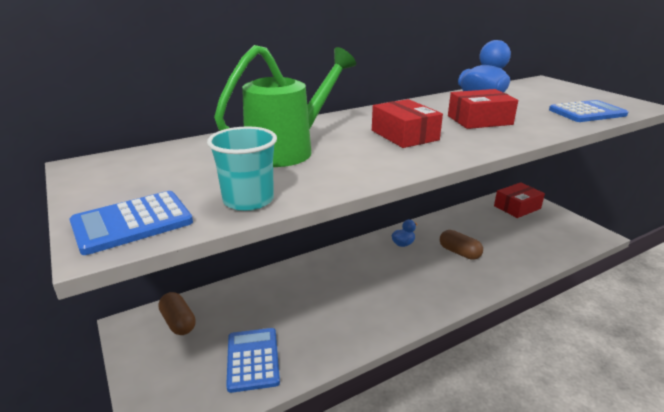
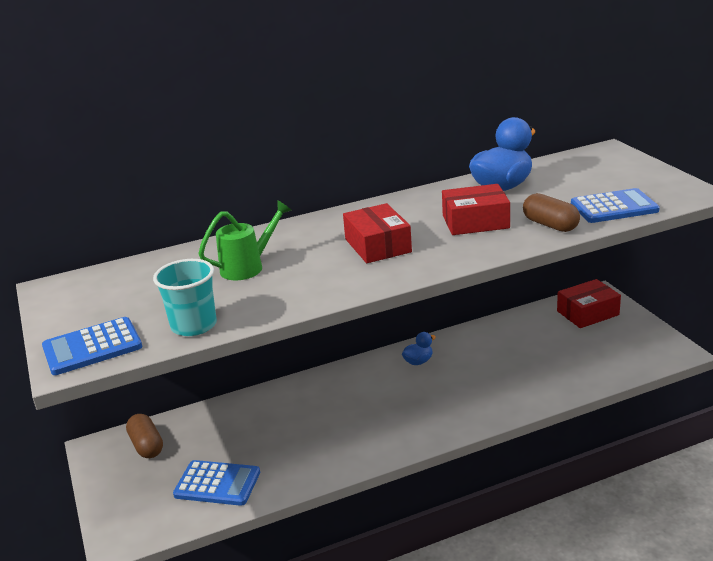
camera: 10 degrees right, 0 degrees up
green watering can [214,45,356,167] -> green watering can [198,200,292,280], size x0.63
blue calculator [226,328,280,393] -> blue calculator turned 105 degrees clockwise [173,460,260,506]
brown capsule [440,230,483,260] -> brown capsule moved to [523,193,580,232]

